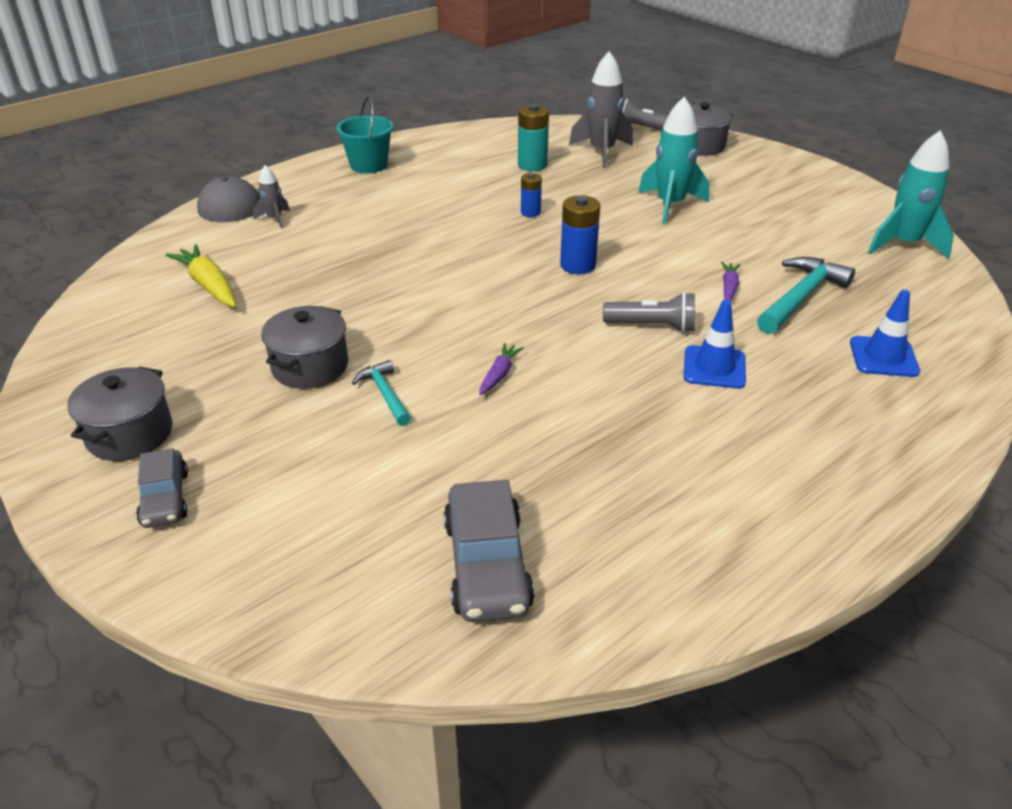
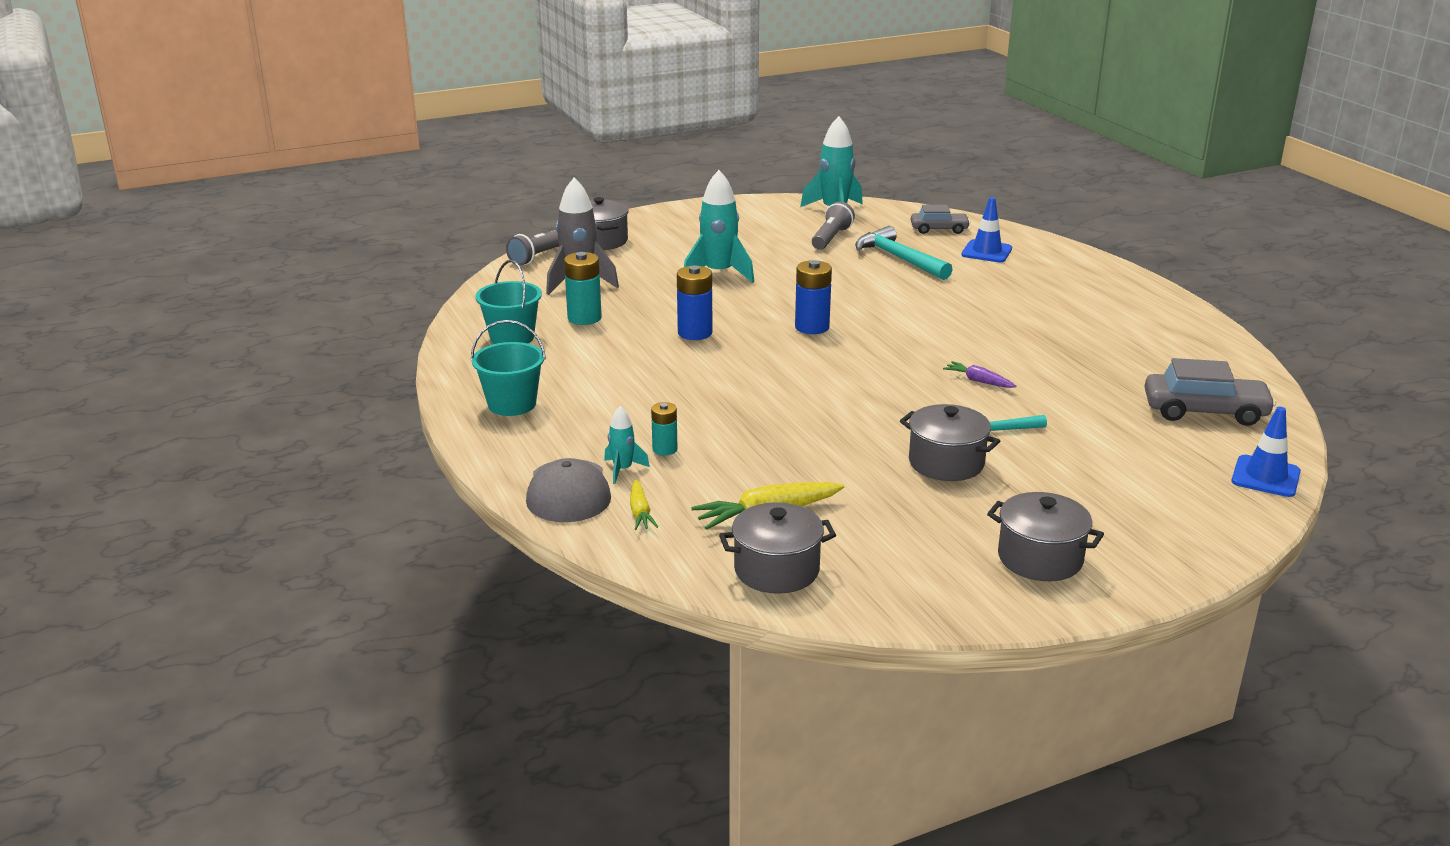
camera: 75 degrees left, 10 degrees down
grey car [136,448,188,528] -> grey car moved to [911,205,970,234]
grey rocket [253,165,290,229] -> turquoise rocket [604,406,650,484]
blue battery [521,173,542,217] -> blue battery [677,265,712,340], size x1.62
grey flashlight [603,292,695,332] -> grey flashlight moved to [812,201,855,250]
blue traffic cone [683,300,746,389] -> blue traffic cone moved to [1231,407,1301,497]
purple carrot [721,262,741,301] -> none
none -> turquoise bucket [475,260,542,344]
none -> yellow carrot [630,479,658,530]
none -> turquoise battery [651,402,677,456]
none -> grey pot [719,502,836,594]

